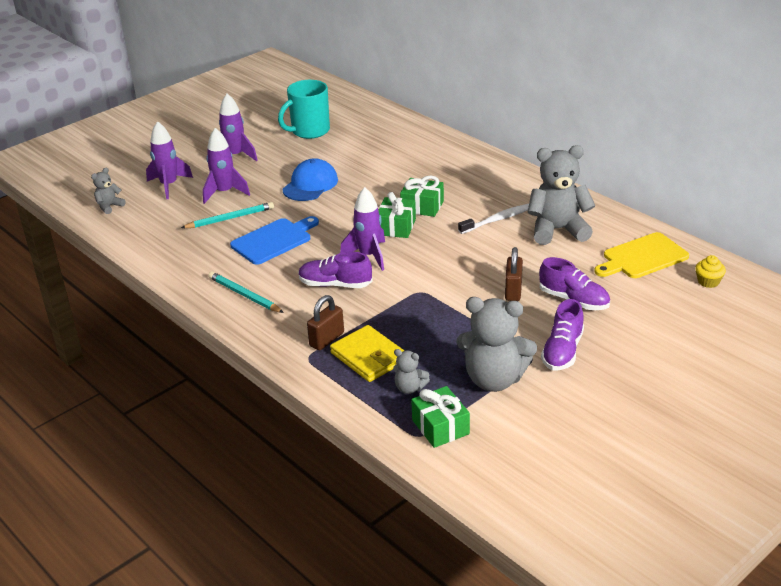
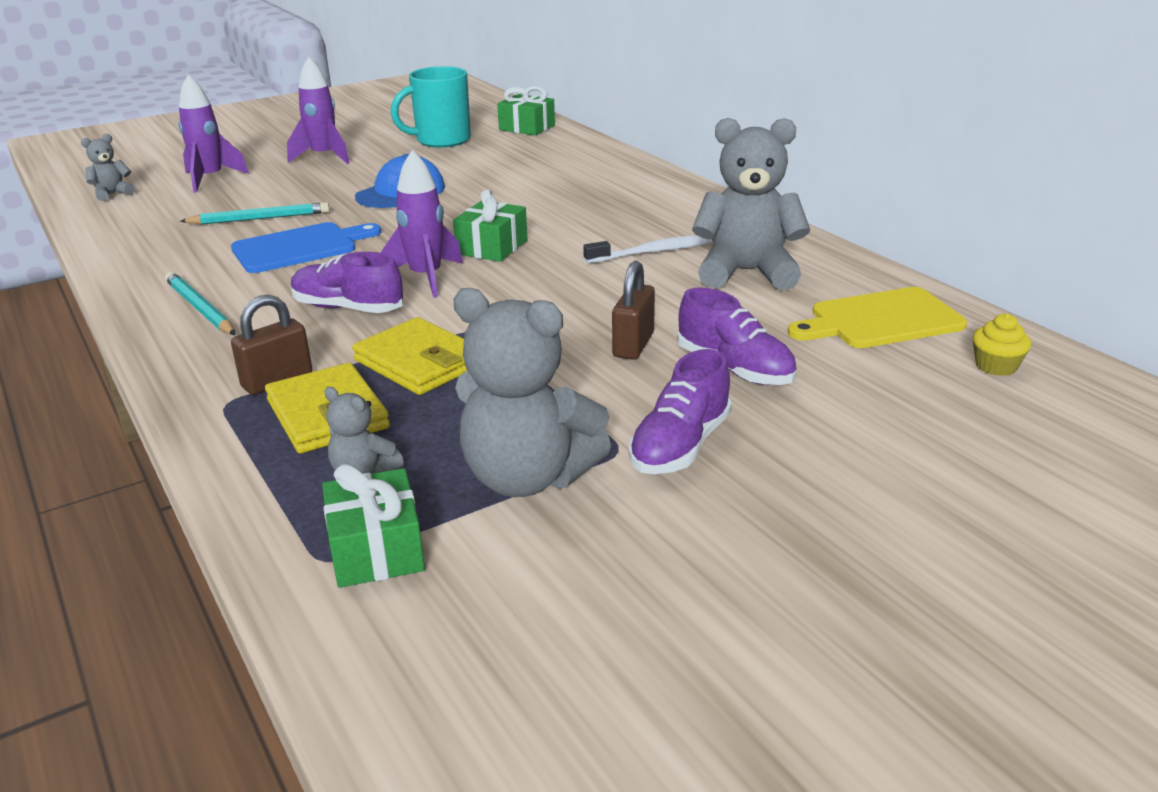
camera: 10 degrees right, 5 degrees down
purple rocket [203,128,250,204] -> none
green gift [400,175,444,217] -> green gift moved to [497,86,555,136]
none -> yellow wallet [352,317,467,395]

